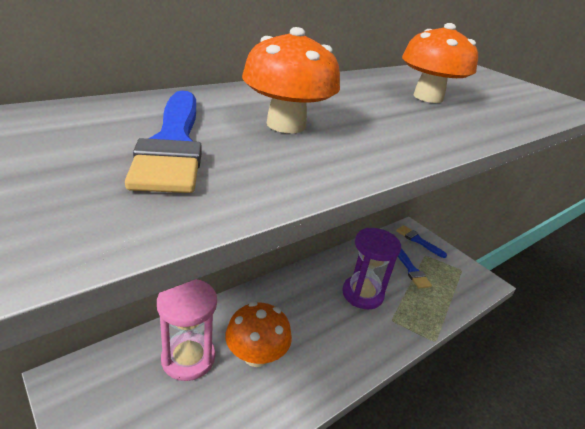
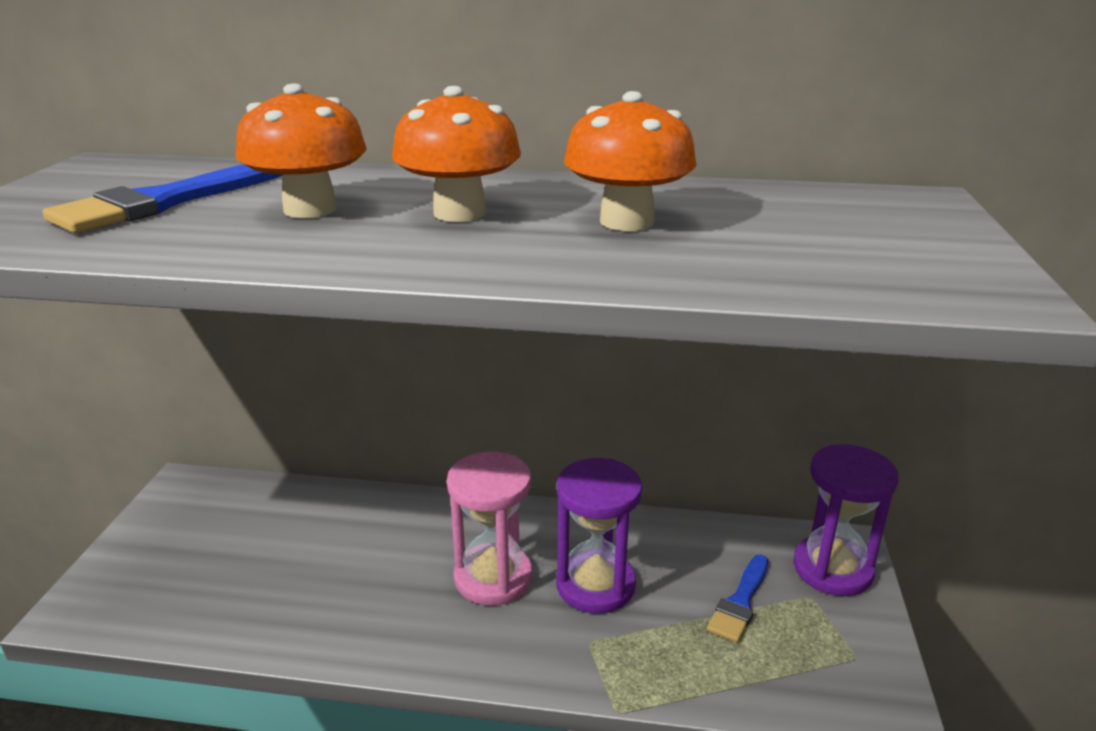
camera: 50 degrees right, 5 degrees down
pink hourglass [157,279,217,381] -> pink hourglass moved to [447,452,532,605]
orange mushroom [225,302,292,367] -> orange mushroom moved to [392,86,521,222]
blue brush [396,225,447,258] -> purple hourglass [793,444,899,596]

